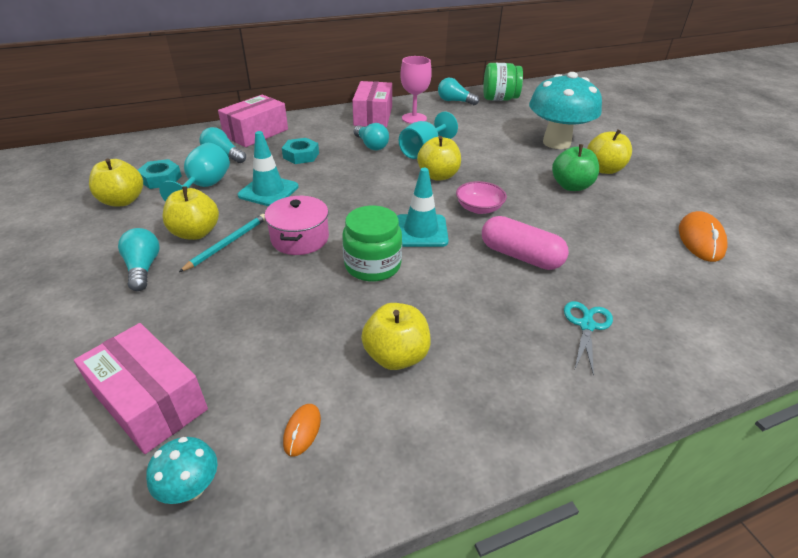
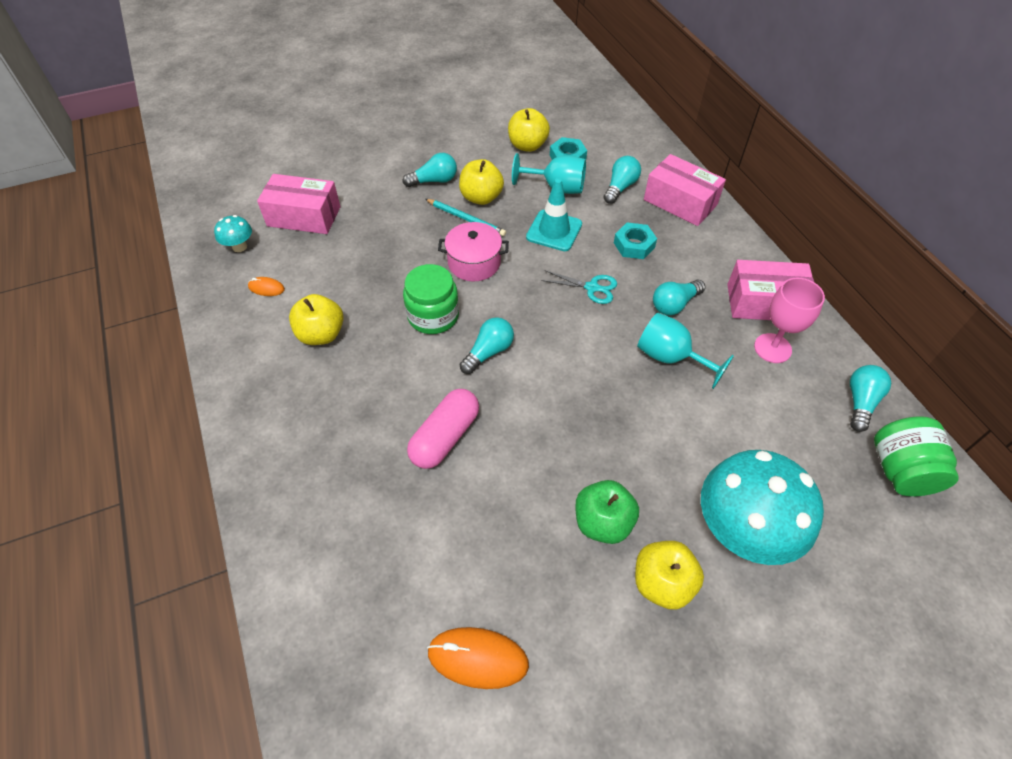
camera: 90 degrees right, 15 degrees up
pink box [74,323,208,454] -> pink box turned 60 degrees clockwise [257,174,340,234]
turquoise traffic cone [397,168,449,247] -> turquoise light bulb [460,317,514,374]
yellow apple [417,136,461,181] -> none
pink bowl [456,181,507,214] -> none
turquoise scissors [564,301,613,376] -> turquoise scissors moved to [541,270,617,304]

